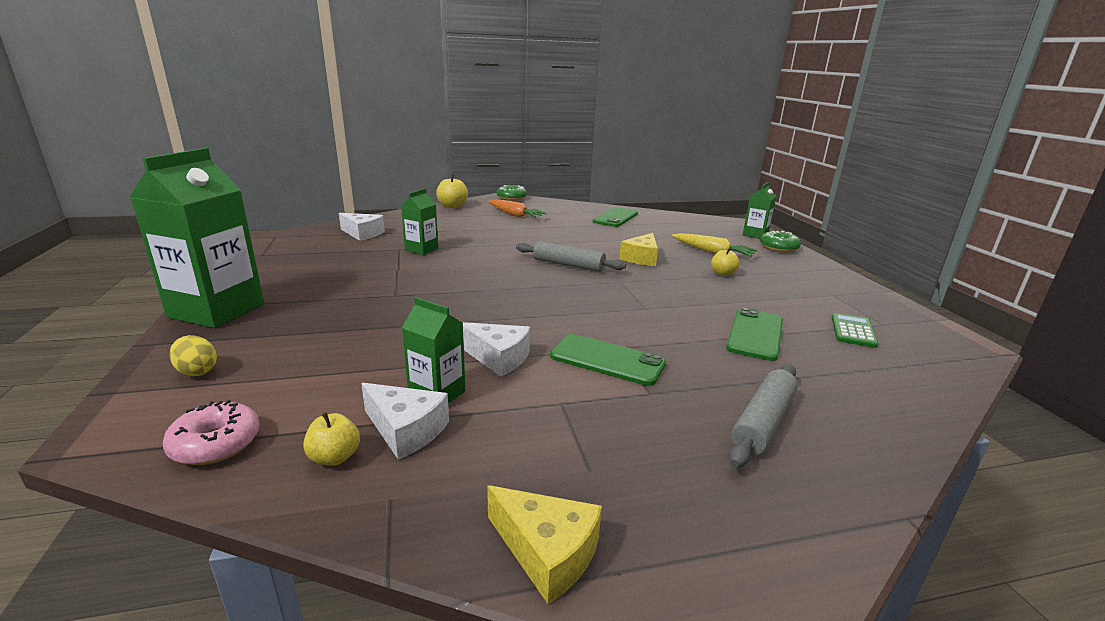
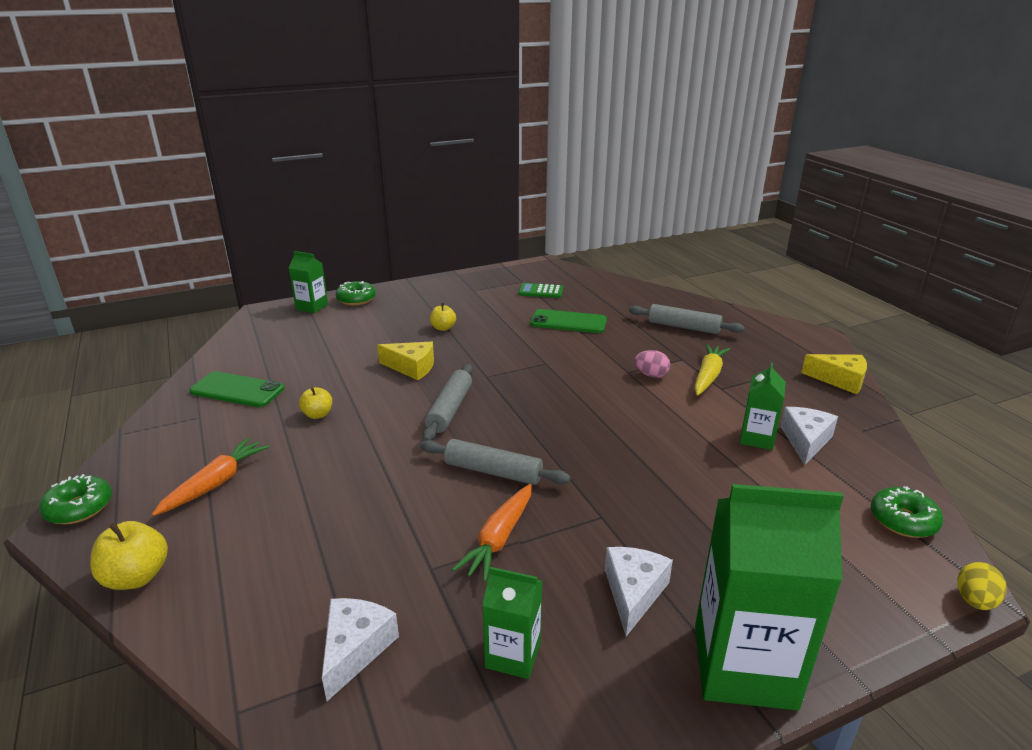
camera: 100 degrees left, 5 degrees up
pink donut [163,400,260,465] -> green donut [871,486,943,538]
yellow egg [169,335,217,376] -> yellow egg moved to [958,562,1007,610]
yellow apple [303,412,360,466] -> yellow apple moved to [299,387,332,419]
green carton [401,189,438,255] -> green carton moved to [482,567,542,679]
white cheese [462,322,530,377] -> white cheese moved to [605,547,673,636]
yellow cheese [487,485,602,604] -> yellow cheese turned 90 degrees clockwise [801,354,867,394]
green phone [550,334,666,386] -> pink egg [634,350,670,378]
yellow carrot [672,233,758,257] -> yellow carrot moved to [694,344,730,395]
none -> grey rolling pin [420,439,571,485]
none -> orange carrot [452,484,532,582]

